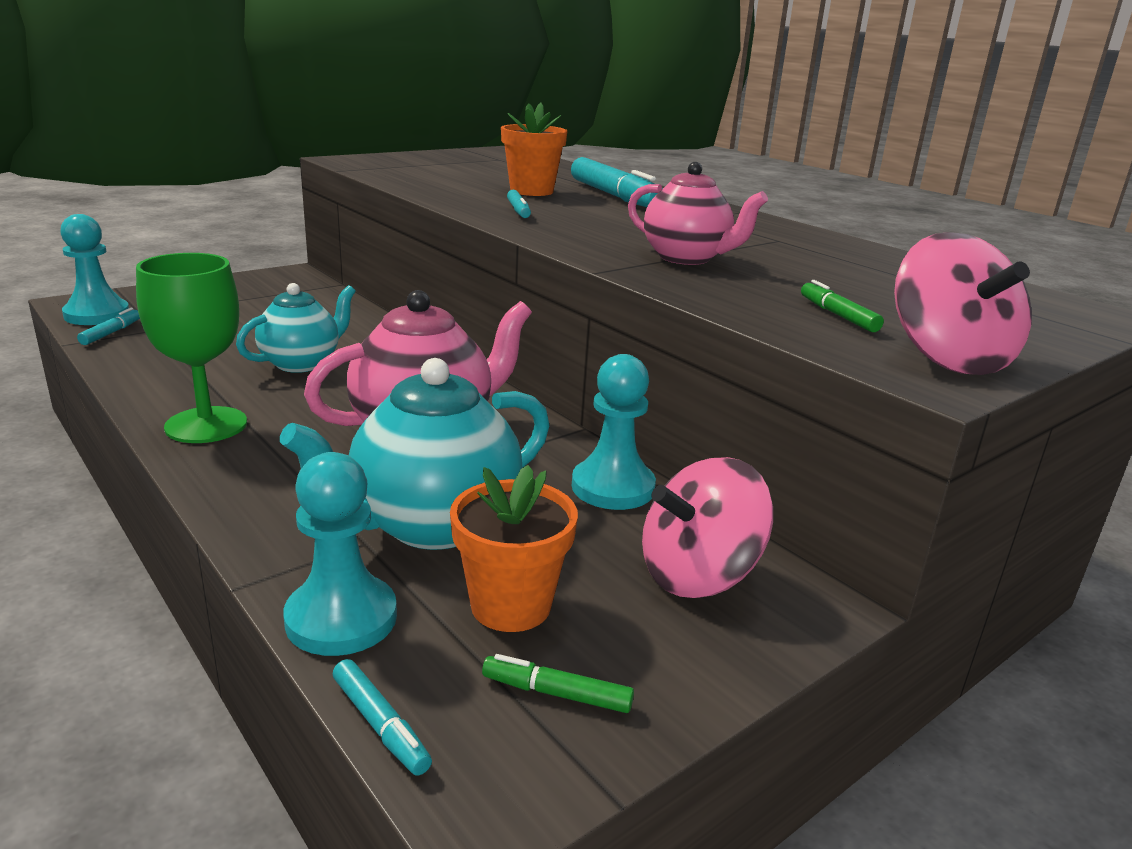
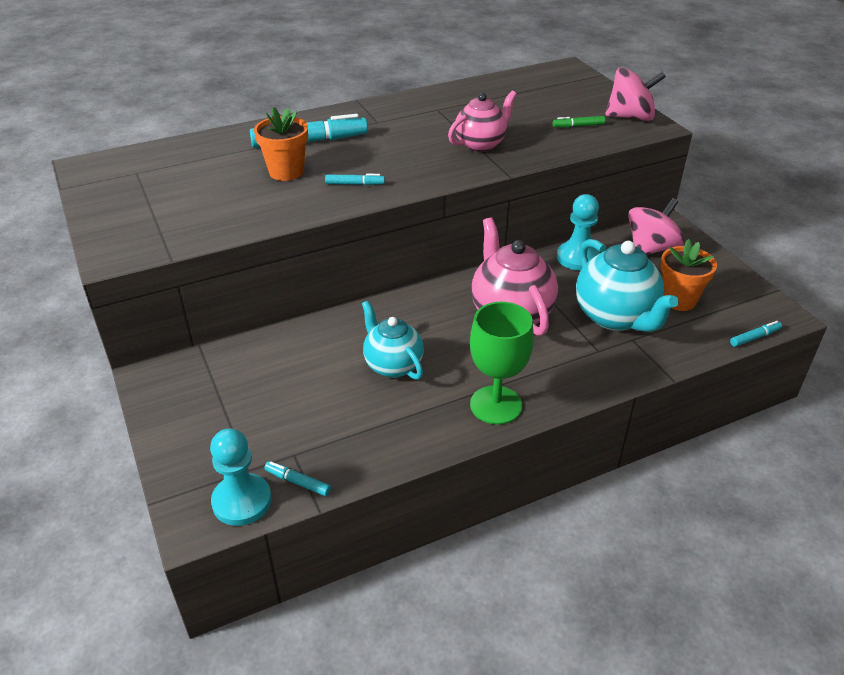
camera: 75 degrees left, 15 degrees up
turquoise pawn [283,452,397,656] -> none
green marker [482,654,634,713] -> none
pink spinning top [642,457,773,598] -> pink spinning top turned 120 degrees counterclockwise [628,198,685,255]

